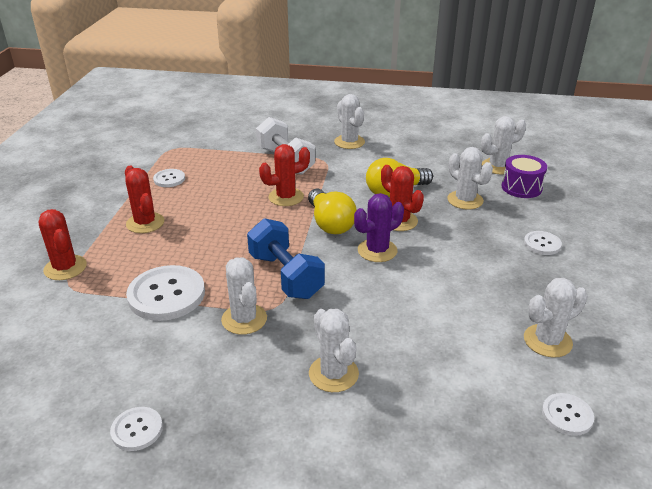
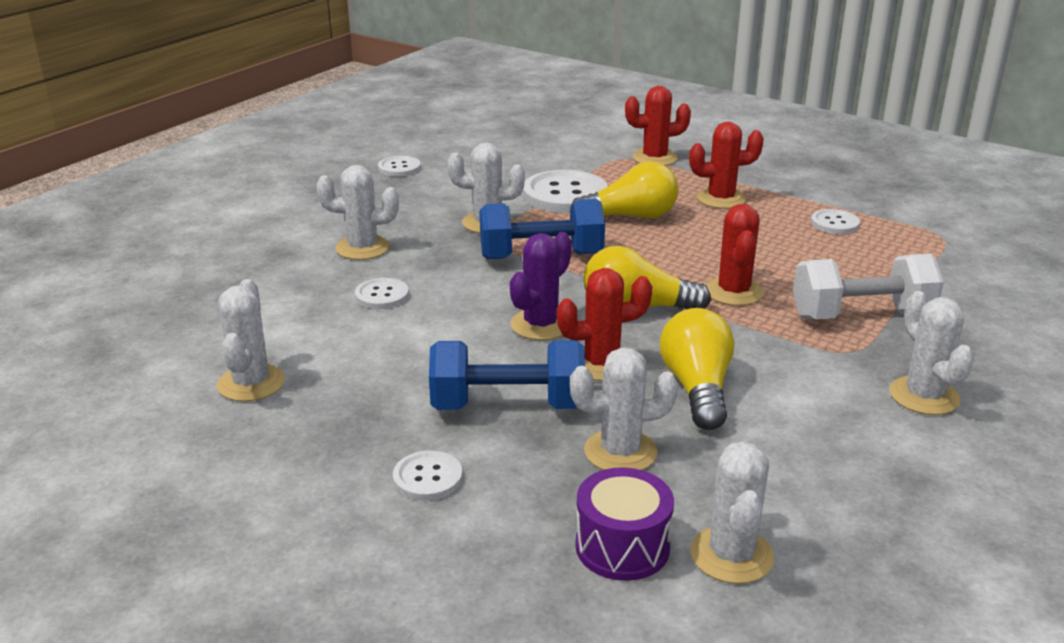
camera: 115 degrees right, 5 degrees down
white cactus [334,94,365,149] -> white cactus turned 75 degrees clockwise [889,291,975,415]
purple cactus [354,193,404,262] -> purple cactus turned 45 degrees clockwise [510,232,572,340]
white button [542,393,594,436] -> white button moved to [355,278,409,309]
none -> blue dumbbell [429,340,585,410]
none -> yellow light bulb [571,161,678,219]

